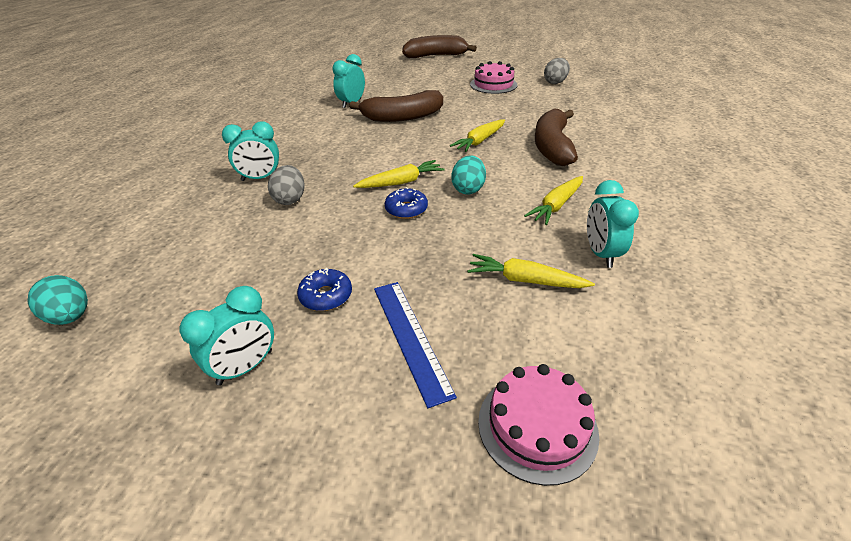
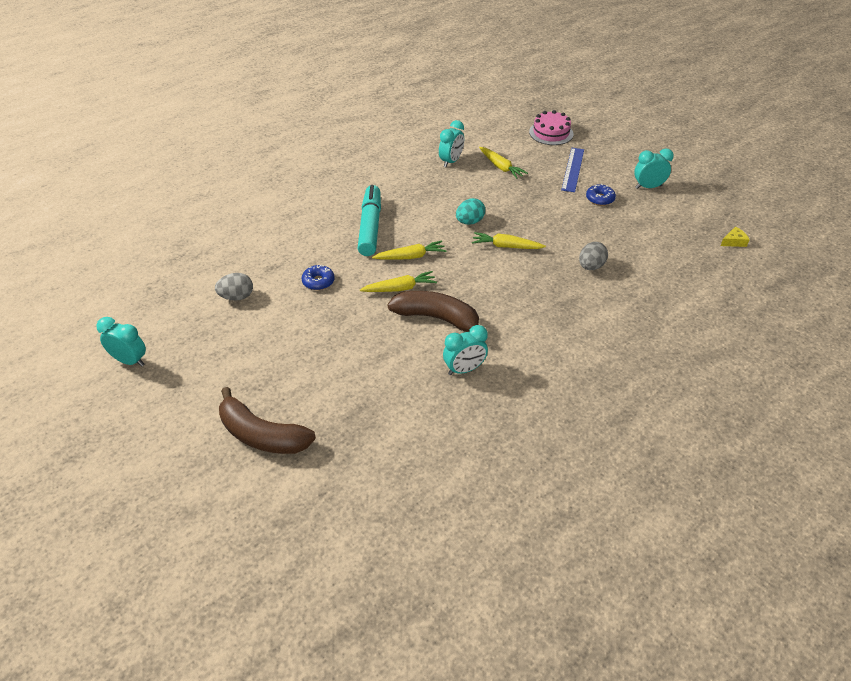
camera: 145 degrees left, 5 degrees up
turquoise egg [27,275,88,325] -> yellow cheese [721,227,750,247]
turquoise clock [222,121,279,181] -> turquoise clock moved to [96,317,146,367]
blue donut [385,187,428,219] -> blue donut moved to [301,265,335,290]
pink cake [470,61,517,94] -> none
yellow carrot [524,176,583,225] -> yellow carrot moved to [360,271,437,292]
brown banana [535,109,578,166] -> turquoise marker [357,185,381,256]

